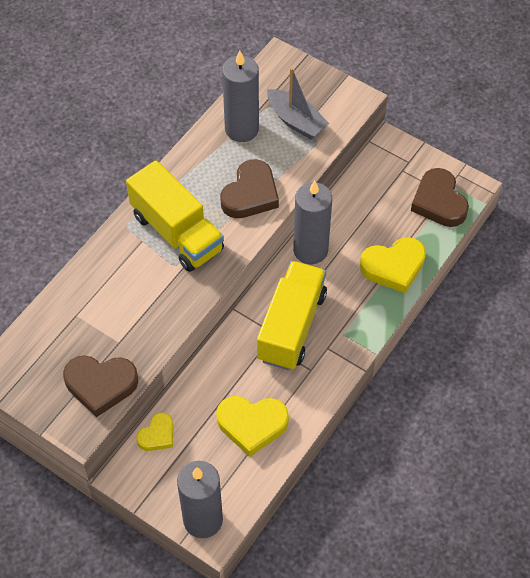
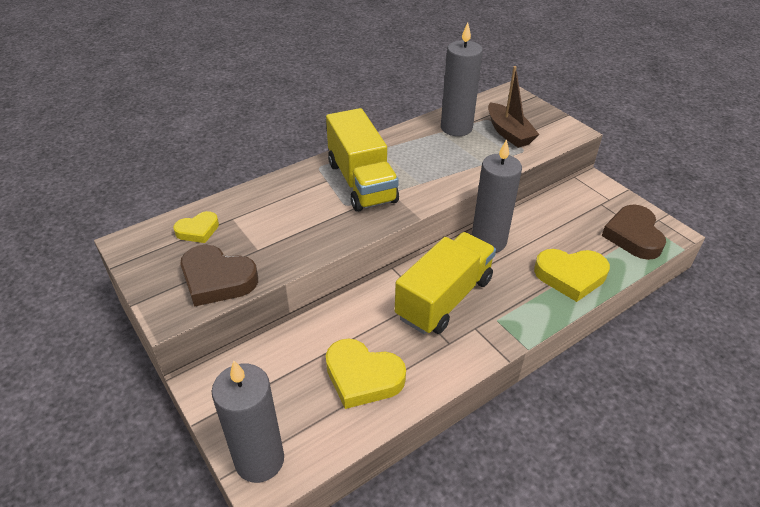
camera: 20 degrees right, 15 degrees down
yellow heart [136,413,173,451] -> yellow heart moved to [173,211,219,243]
brown heart [220,159,279,218] -> none
grey boat [267,67,329,139] -> brown boat [488,66,540,148]

